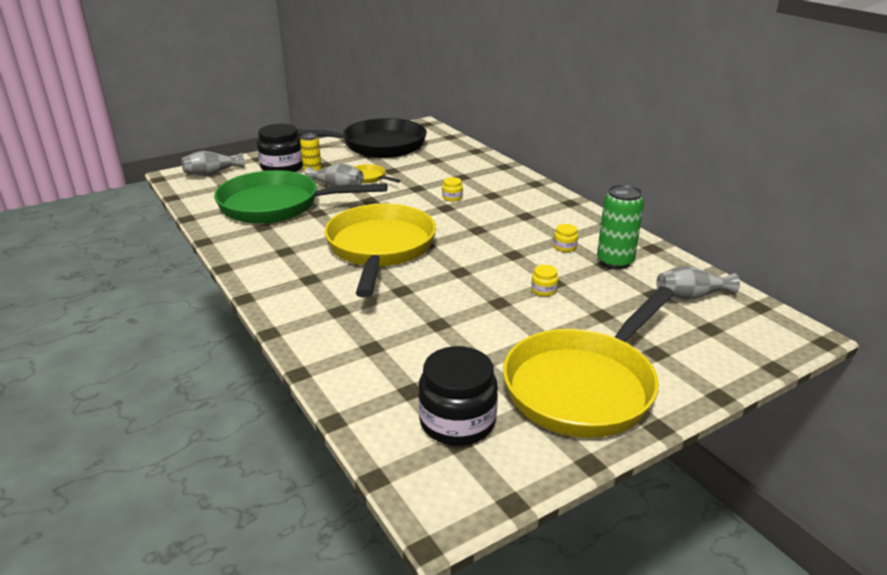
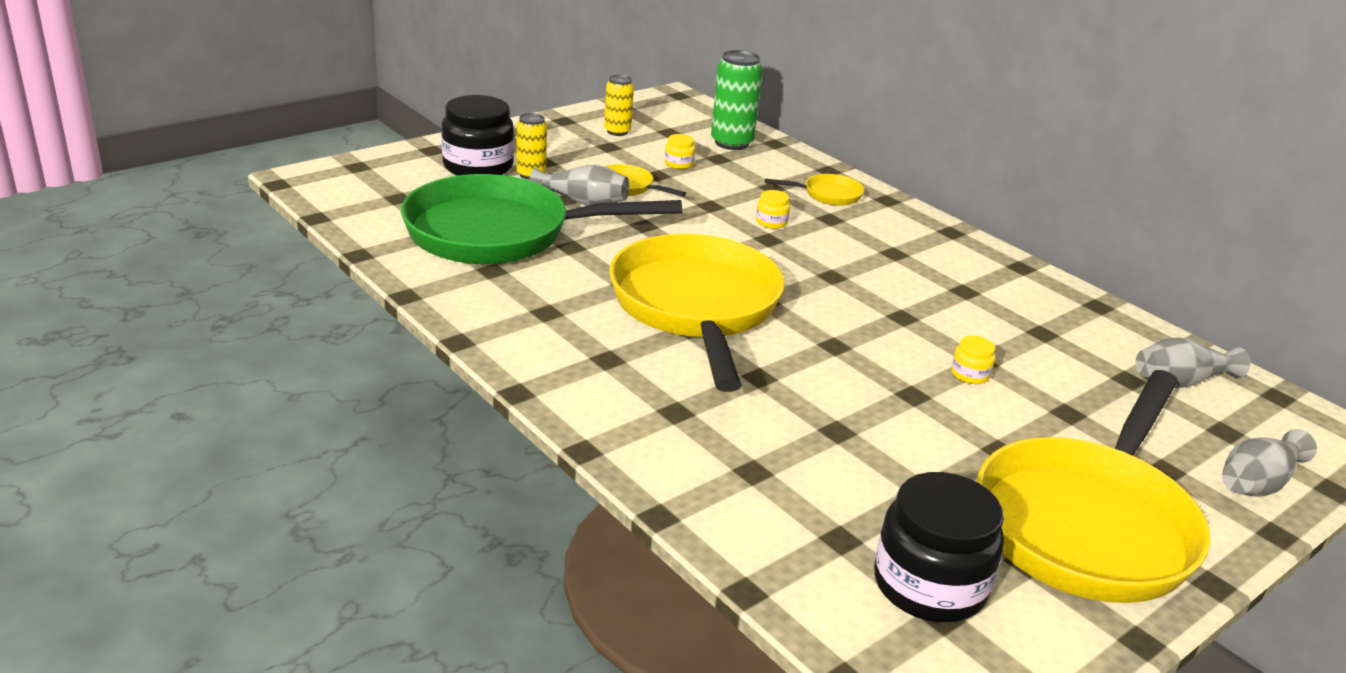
camera: 10 degrees left, 0 degrees up
grey vase [181,151,244,176] -> grey vase moved to [1222,429,1317,497]
black pan [298,118,427,158] -> yellow can [604,75,634,136]
yellow jar [554,224,578,252] -> yellow jar moved to [665,134,695,169]
green can [597,184,644,269] -> green can moved to [711,50,763,150]
none -> yellow pan [765,174,864,206]

